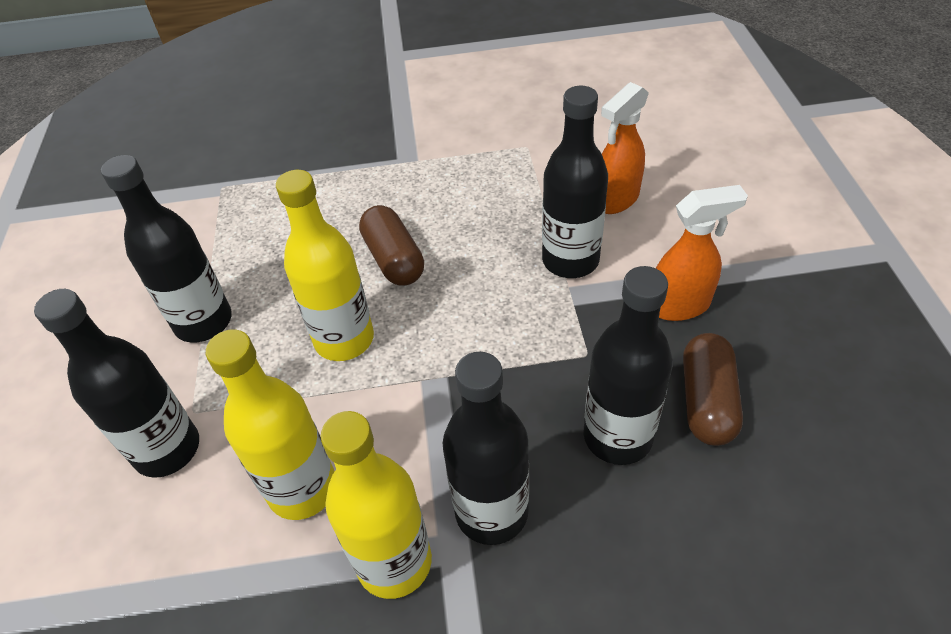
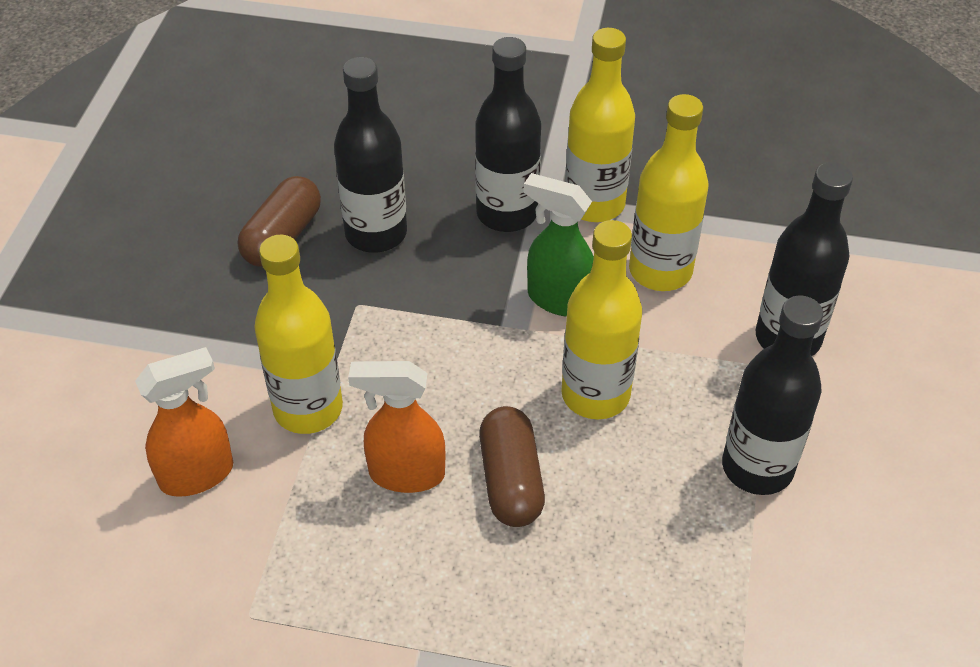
camera: 165 degrees left, 0 degrees up
black bottle [542,86,608,278] -> yellow bottle [254,235,343,434]
orange spray bottle [656,185,748,321] -> orange spray bottle moved to [348,361,446,493]
none -> green spray bottle [524,173,594,317]

